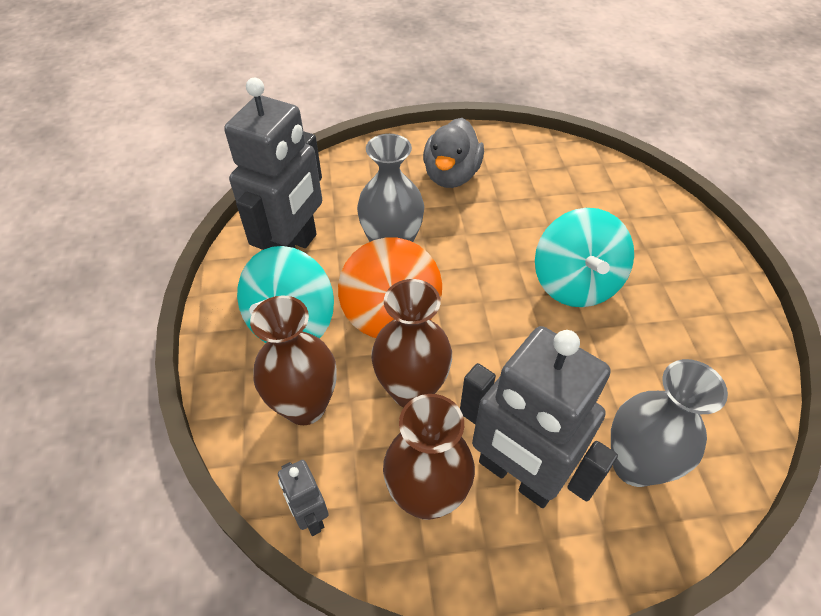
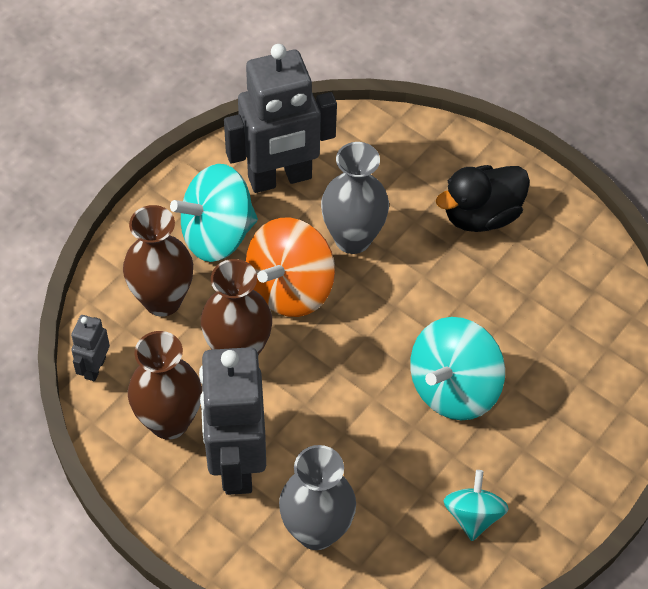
camera: 45 degrees right, 5 degrees up
grey duck [423,118,484,188] -> black duck [436,165,530,232]
none -> turquoise spinning top [444,470,509,541]

